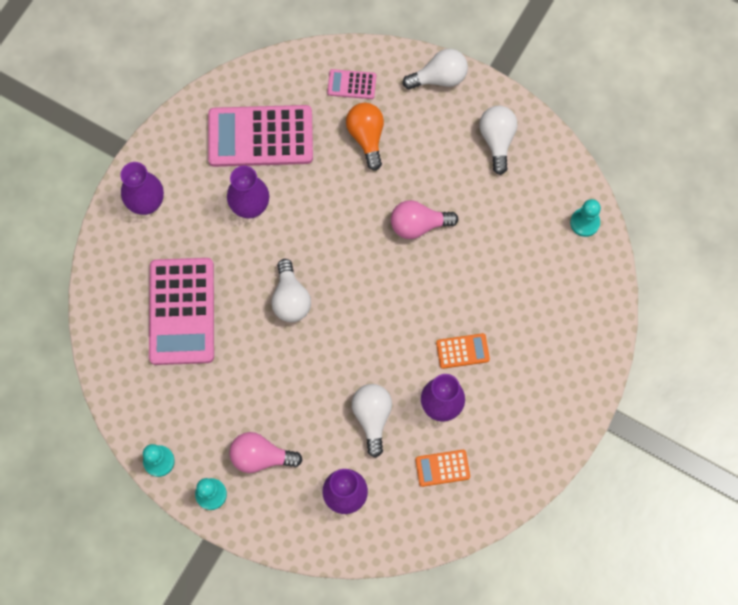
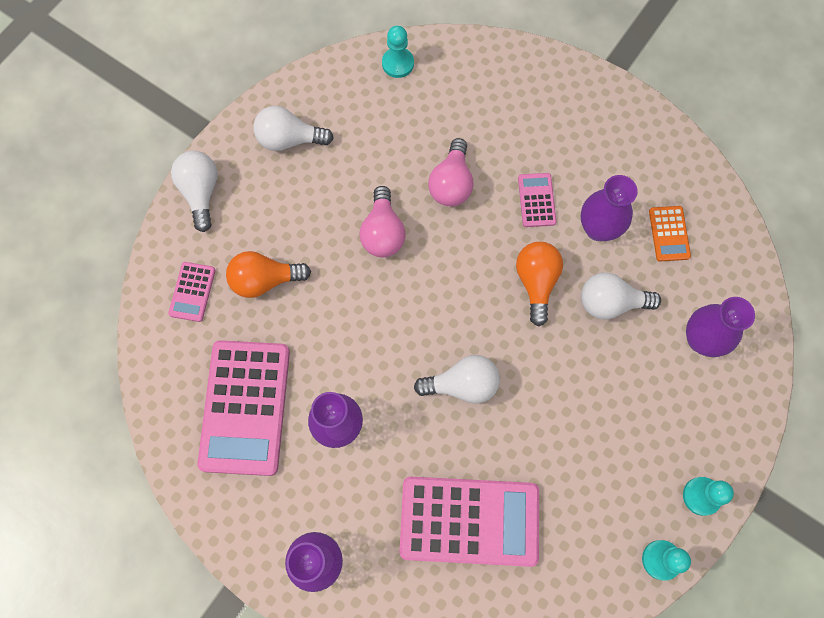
camera: 85 degrees left, 0 degrees up
pink light bulb [229,432,303,473] -> pink light bulb moved to [428,138,473,206]
orange calculator [436,333,490,369] -> pink calculator [518,173,557,227]
none -> orange light bulb [516,242,563,326]

